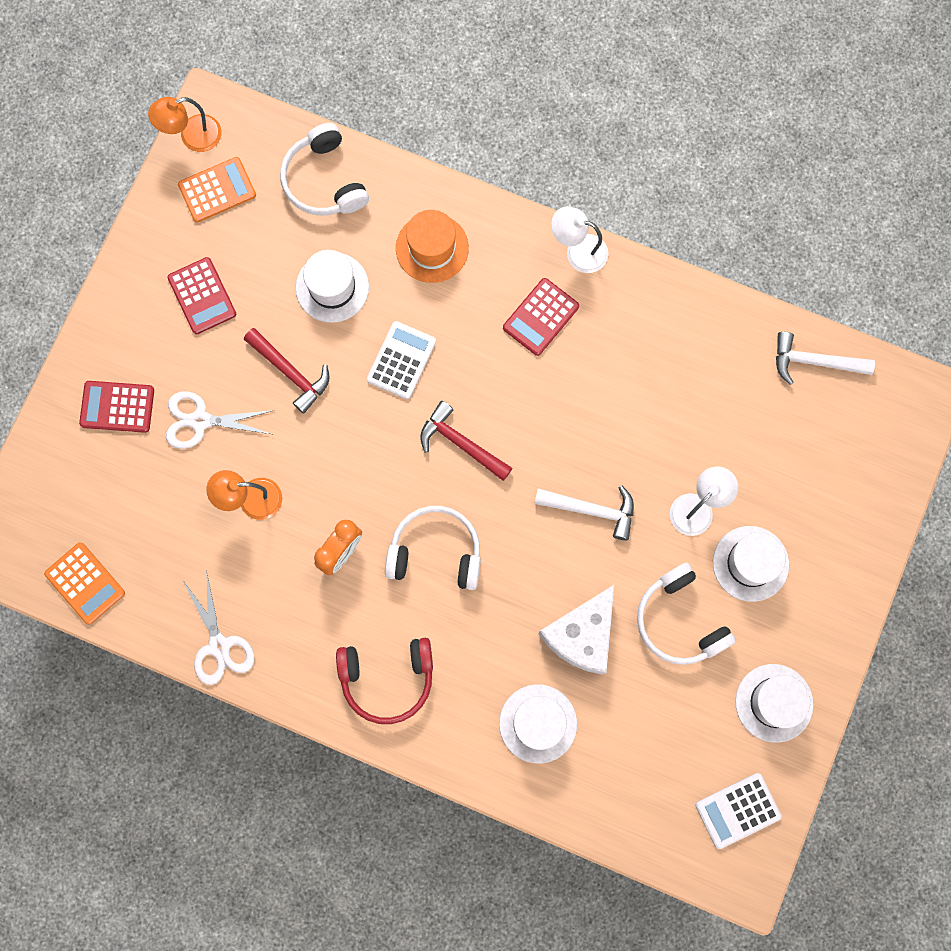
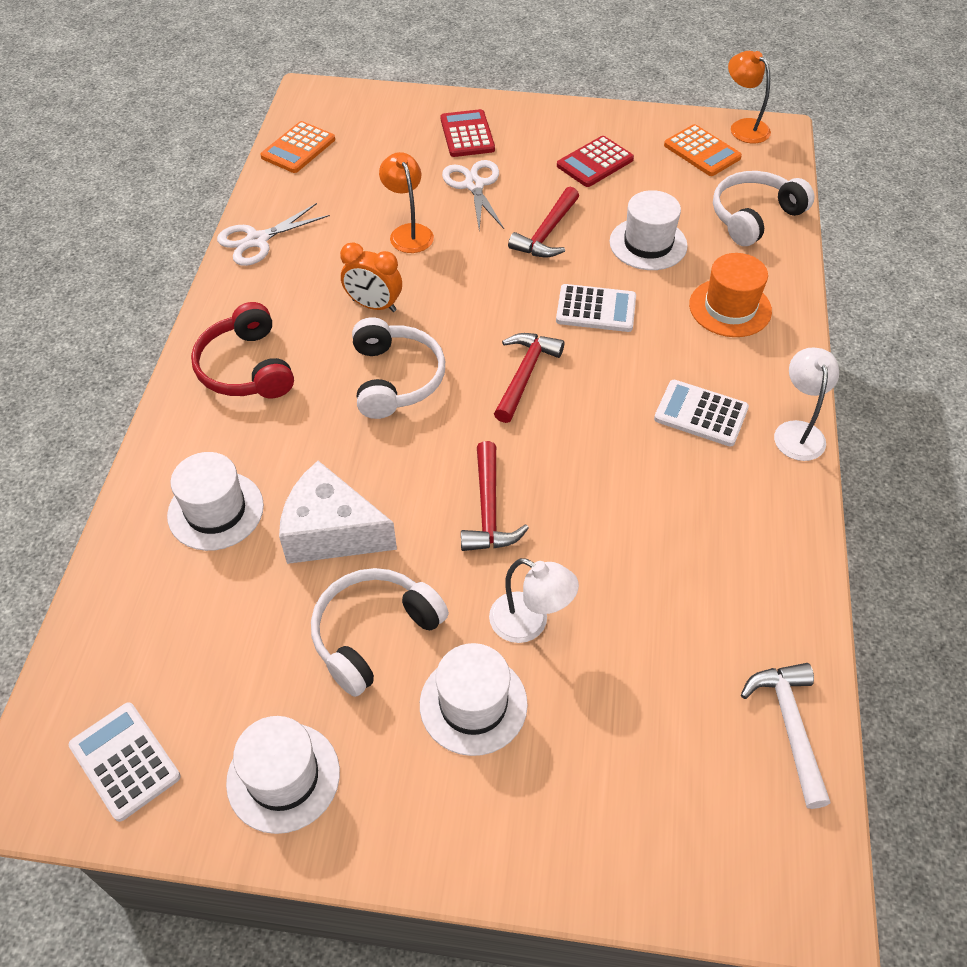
camera: 75 degrees right, 25 degrees down
red calculator [503,278,579,356] -> white calculator [654,380,749,446]
white hammer [534,485,634,541] -> red hammer [461,441,529,551]

